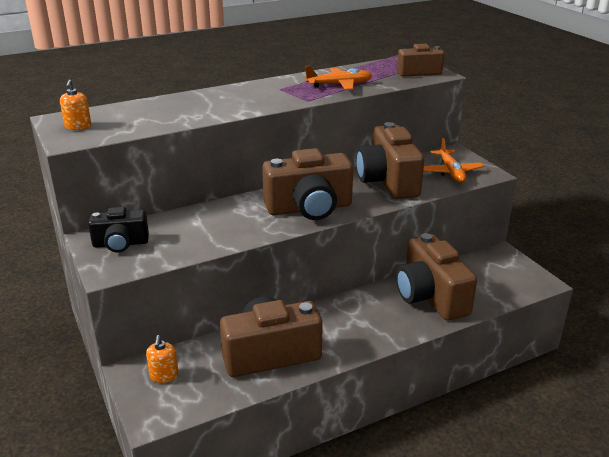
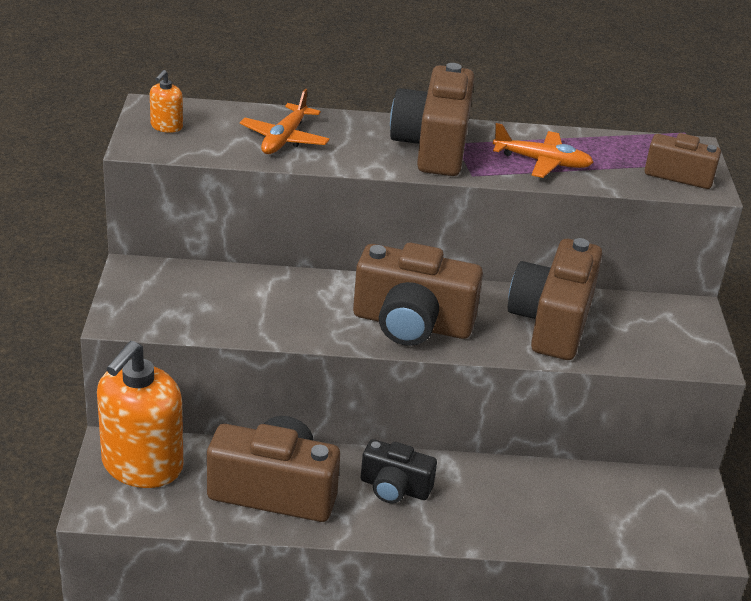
camera: 25 degrees right, 5 degrees up
black camera [88,207,149,252] -> black camera moved to [361,439,437,503]
orange soap dispenser [146,335,178,383] -> orange soap dispenser [97,341,184,488], size x2.40
brown camera [396,233,477,321] -> brown camera moved to [390,63,474,176]
orange plane [423,138,484,183] -> orange plane moved to [240,89,330,154]

